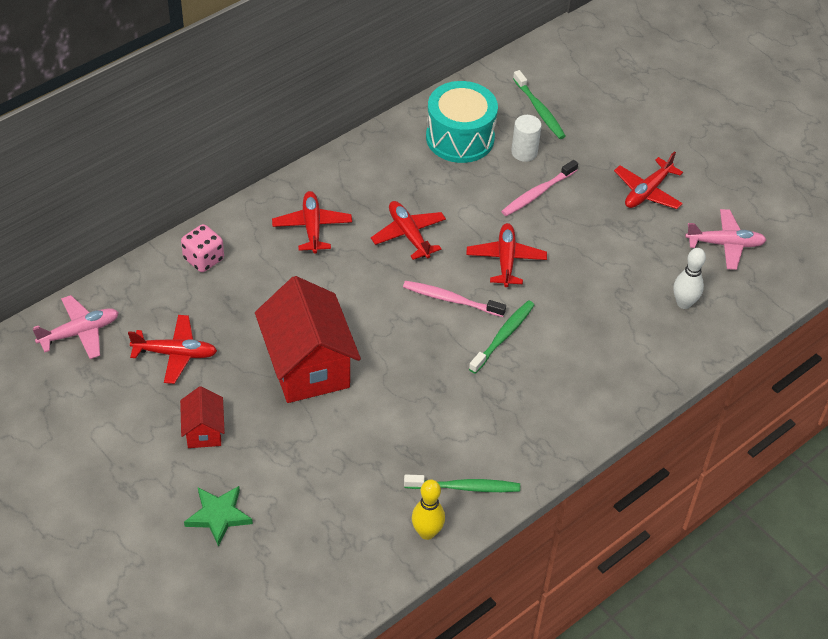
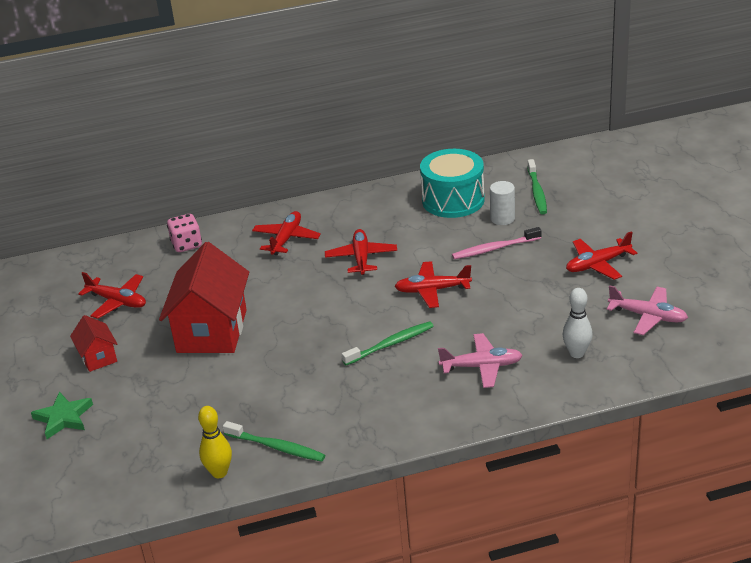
camera: 30 degrees right, 15 degrees down
pink plane [33,295,119,359] -> pink plane moved to [438,333,523,388]
red house [180,386,225,448] -> red house turned 45 degrees counterclockwise [70,315,117,372]
pink toothbrush [403,281,506,317] -> none
red plane [466,223,547,287] -> red plane turned 120 degrees counterclockwise [394,261,472,308]

